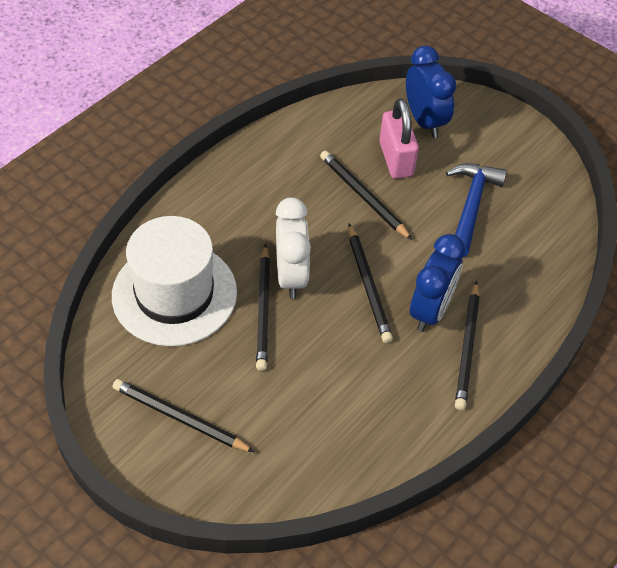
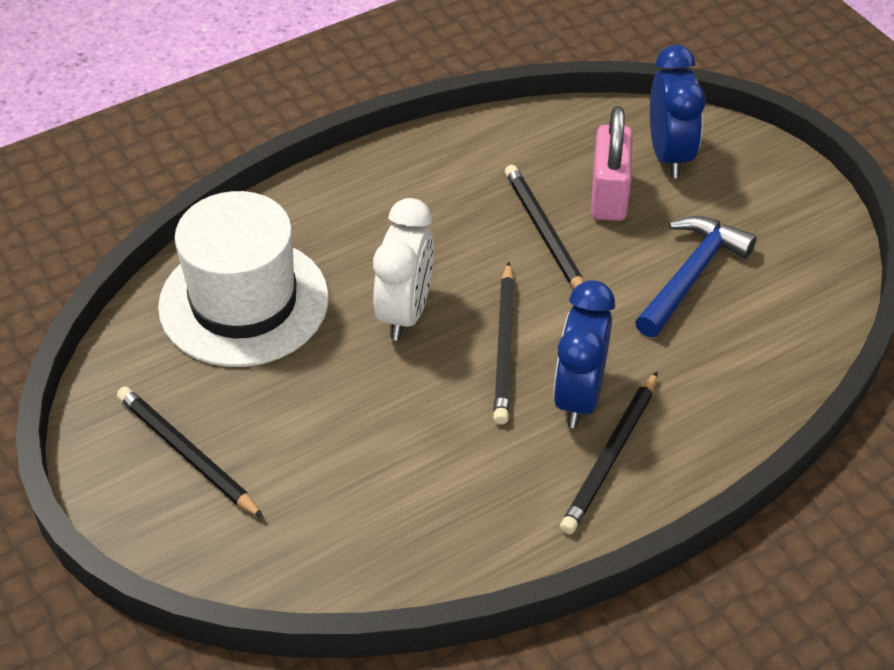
camera: 20 degrees right, 5 degrees down
black pencil [256,244,270,371] -> none
blue clock [410,234,466,332] -> blue clock turned 150 degrees clockwise [553,280,615,428]

